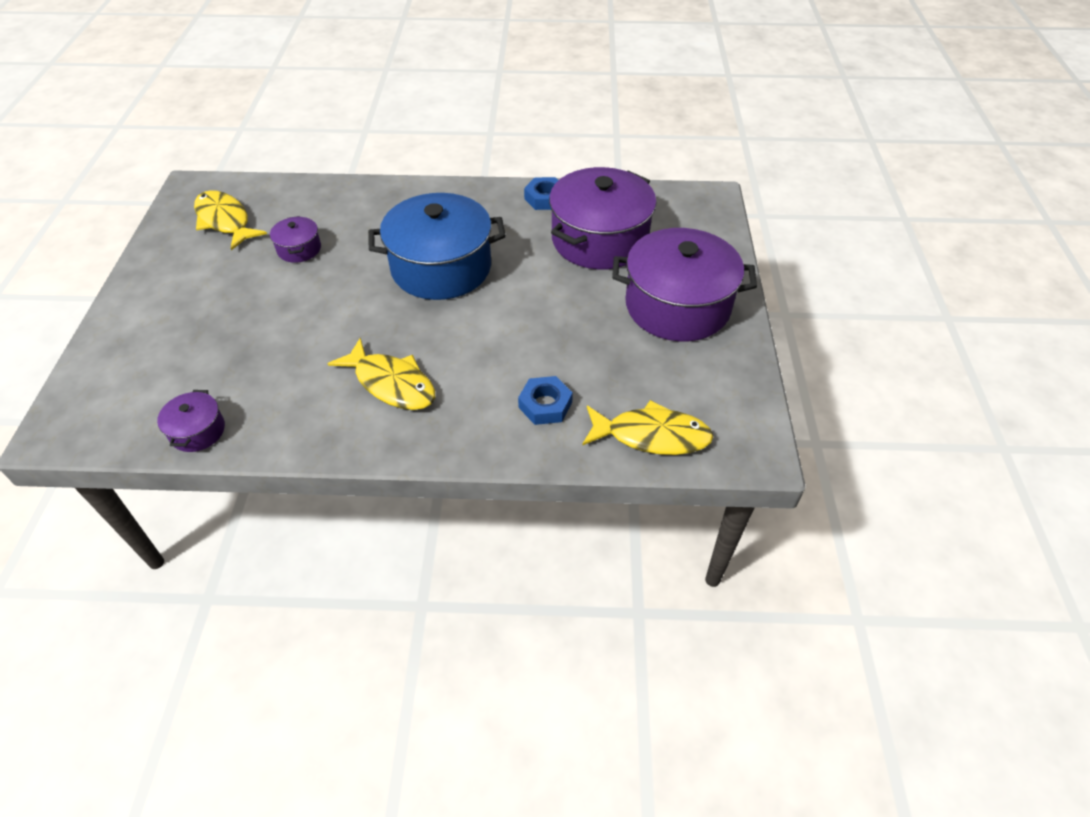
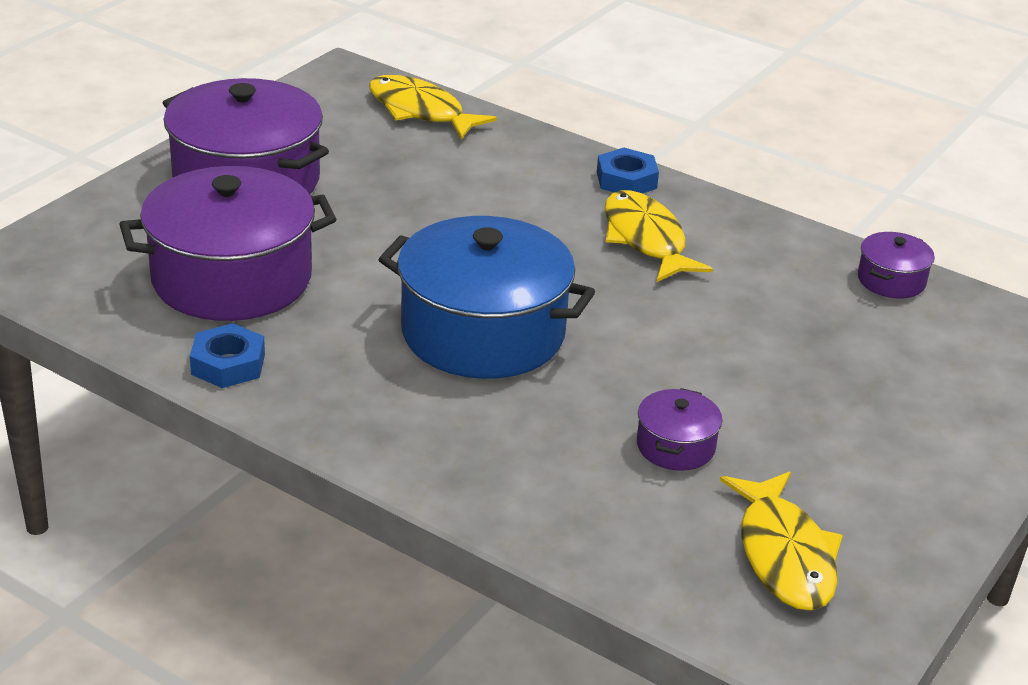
camera: 150 degrees left, 15 degrees down
blue nut [518,376,573,425] -> blue nut moved to [597,148,659,194]

